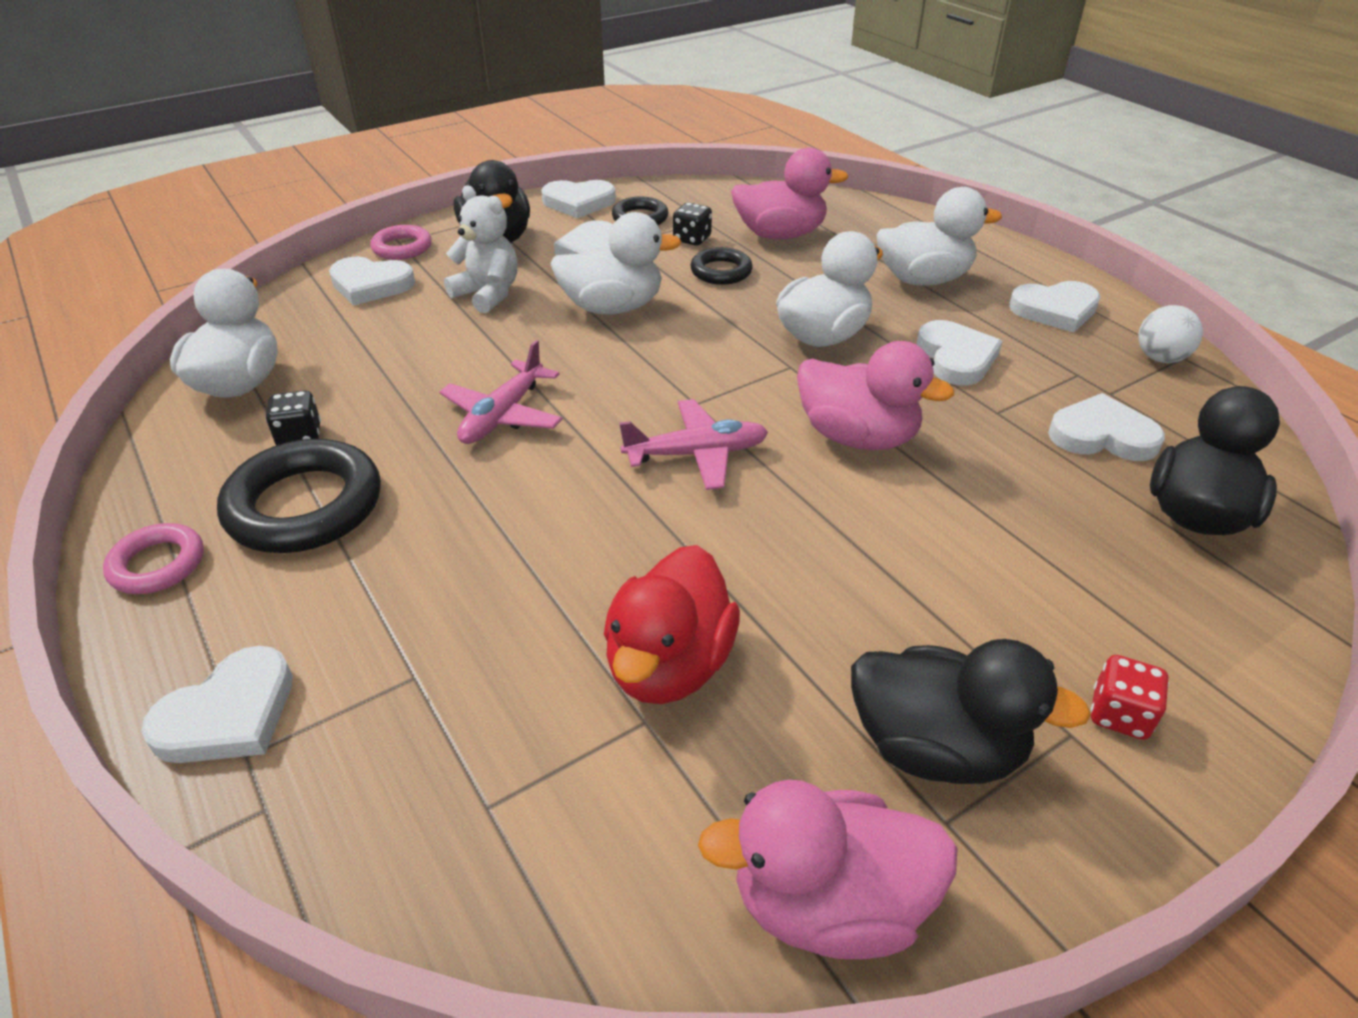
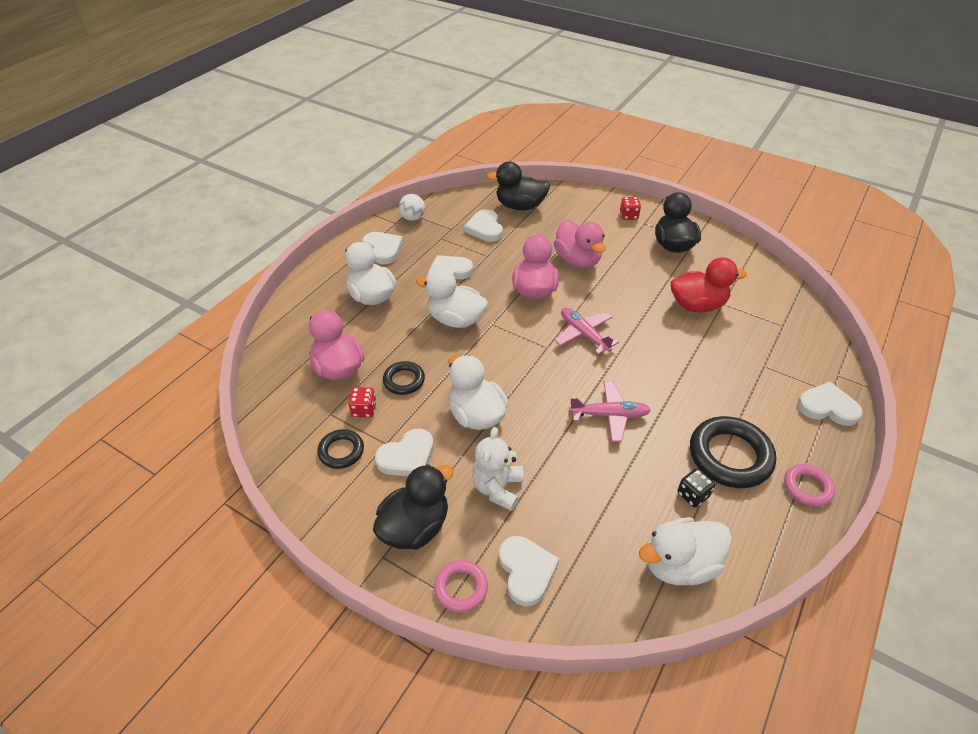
camera: 115 degrees left, 5 degrees up
white heart [541,180,616,218] -> none
black dice [673,202,712,246] -> red dice [348,387,377,417]
pink duck [698,780,958,959] -> pink duck moved to [554,220,606,268]

